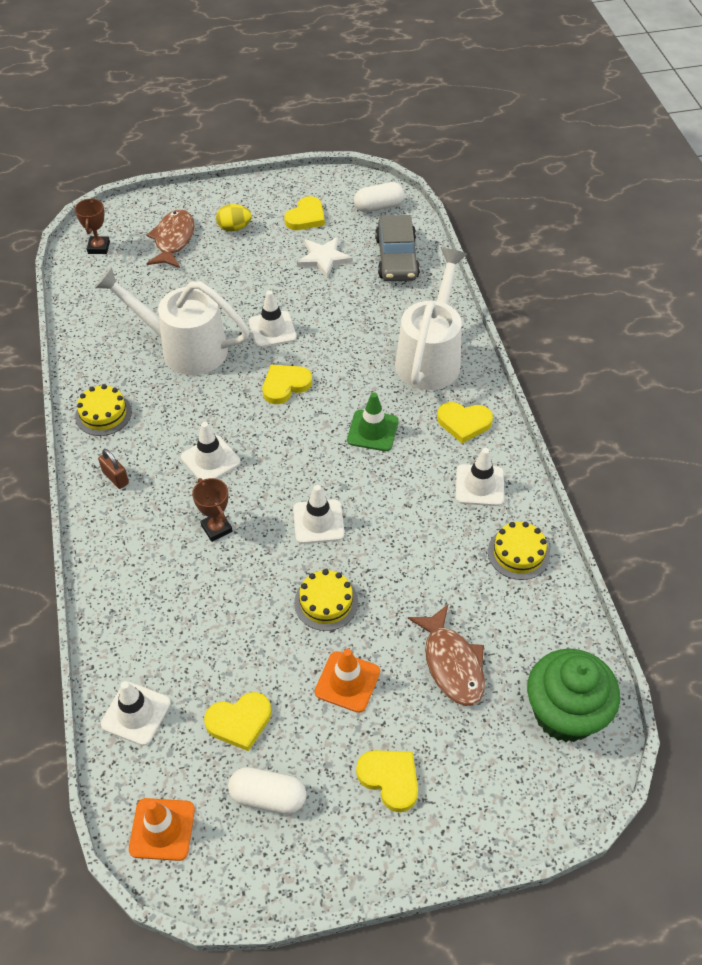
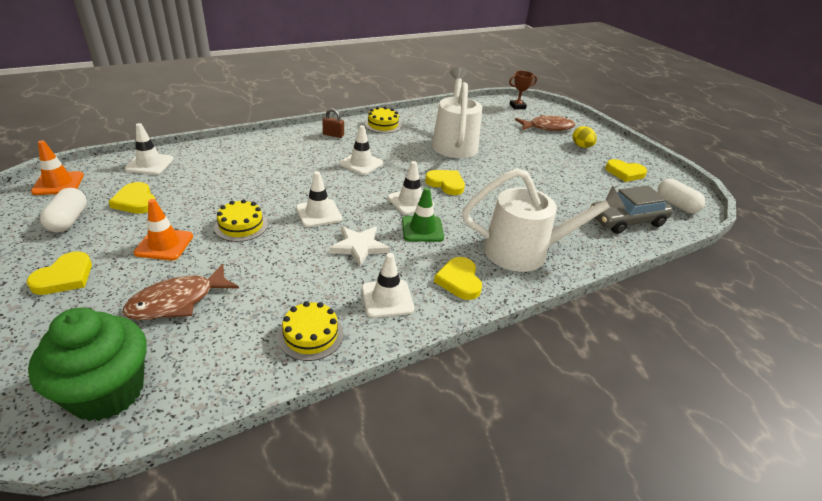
camera: 70 degrees right, 15 degrees down
brown padlock [98,449,129,489] -> brown padlock turned 75 degrees clockwise [322,108,344,138]
brown trophy [192,478,233,542] -> none
white traffic cone [249,290,297,348] -> white traffic cone moved to [387,161,434,215]
white star [297,237,353,278] -> white star moved to [329,227,390,266]

